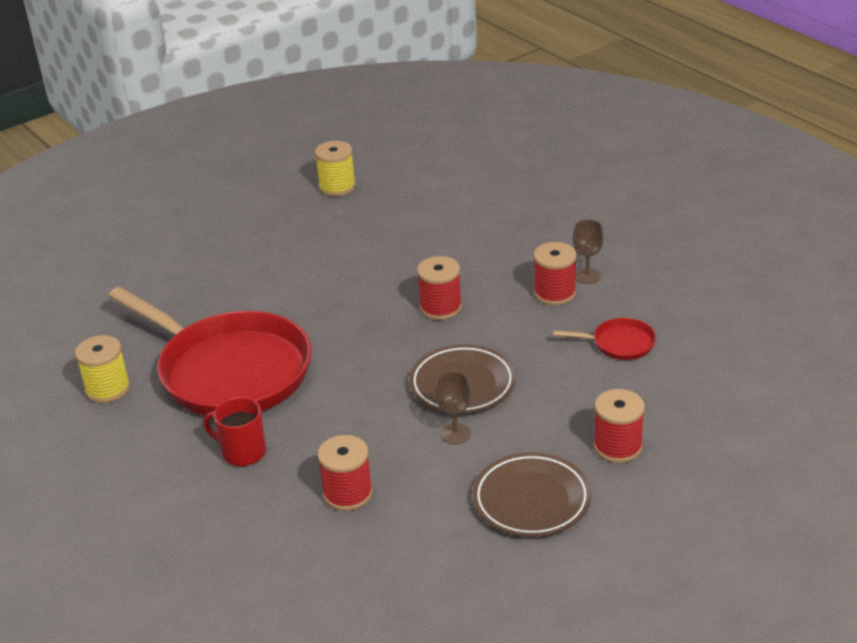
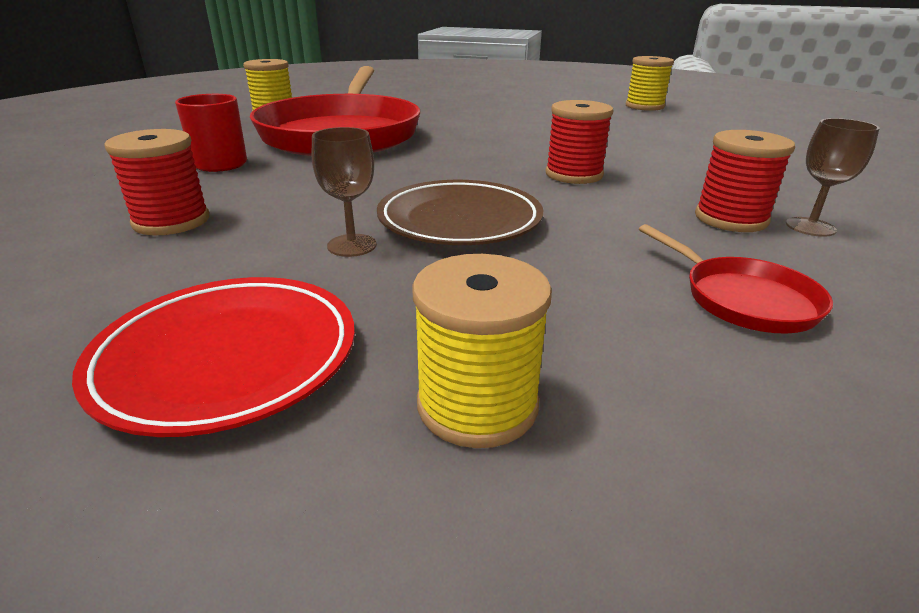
camera: 50 degrees right, 5 degrees down
brown plate [473,452,591,537] -> red plate [72,277,355,437]
red spool [593,389,645,463] -> yellow spool [412,254,552,448]

